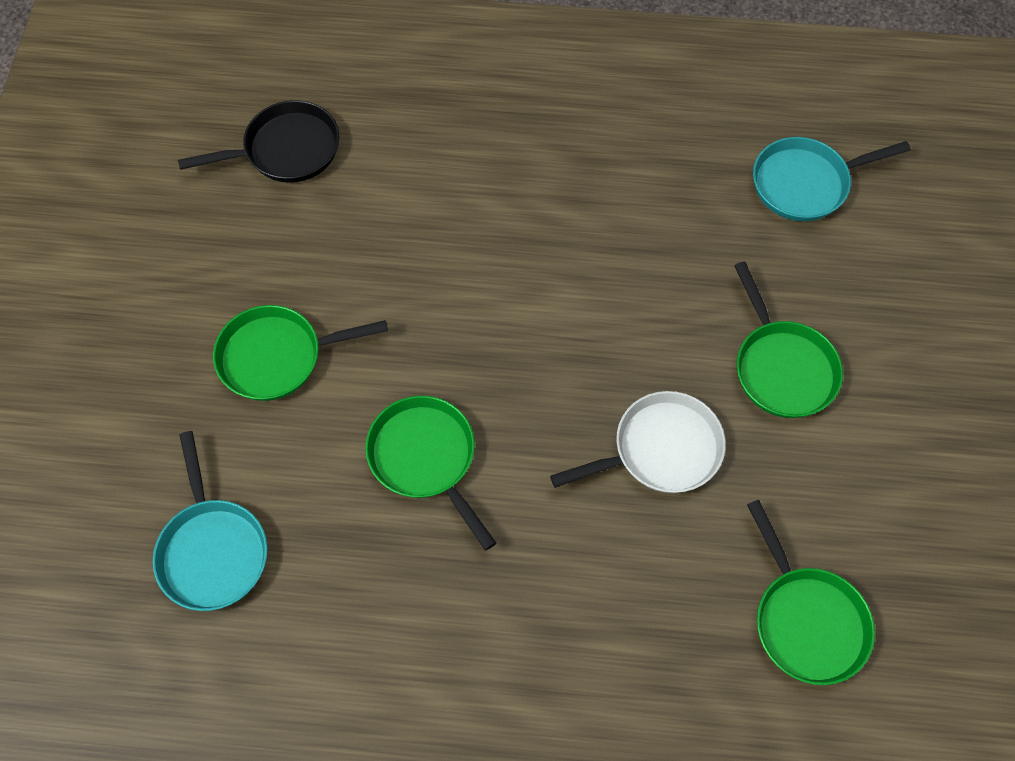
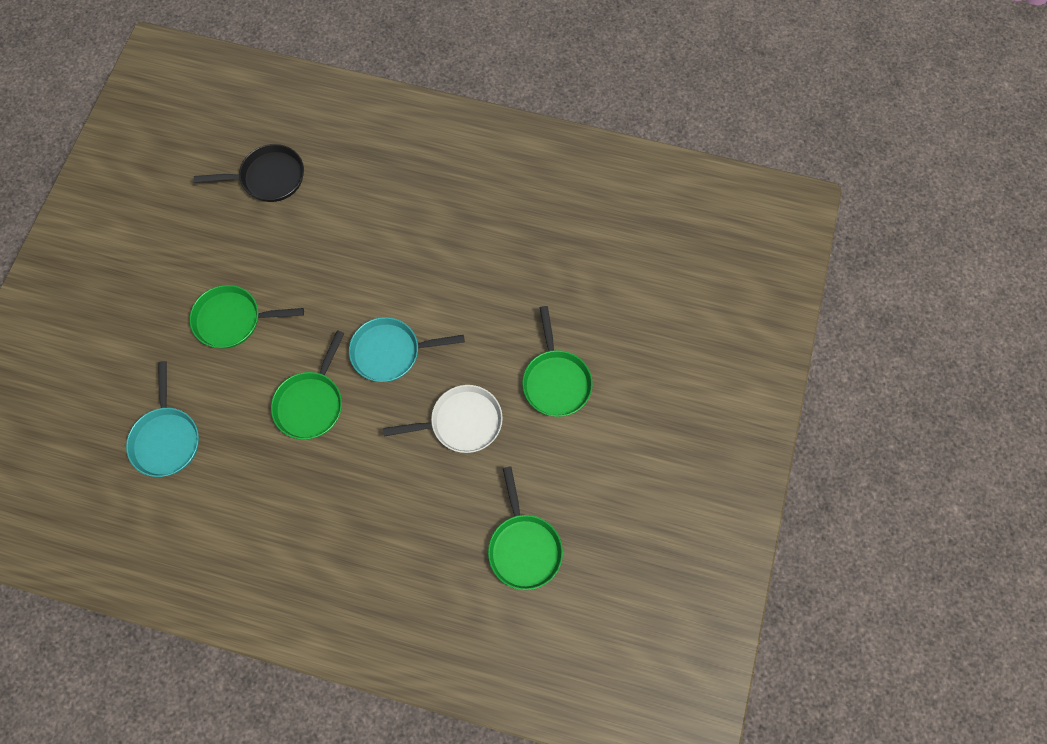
camera: 10 degrees right, 5 degrees up
green pan [365,396,496,551] -> green pan turned 135 degrees counterclockwise [271,330,345,440]
turquoise pan [753,137,911,221] -> turquoise pan moved to [349,317,465,382]

